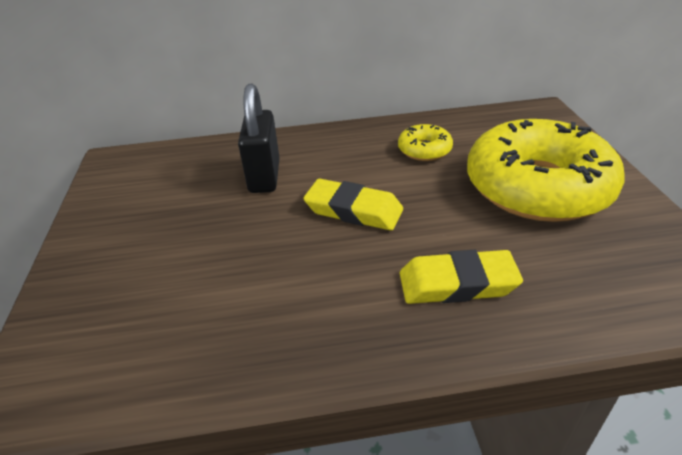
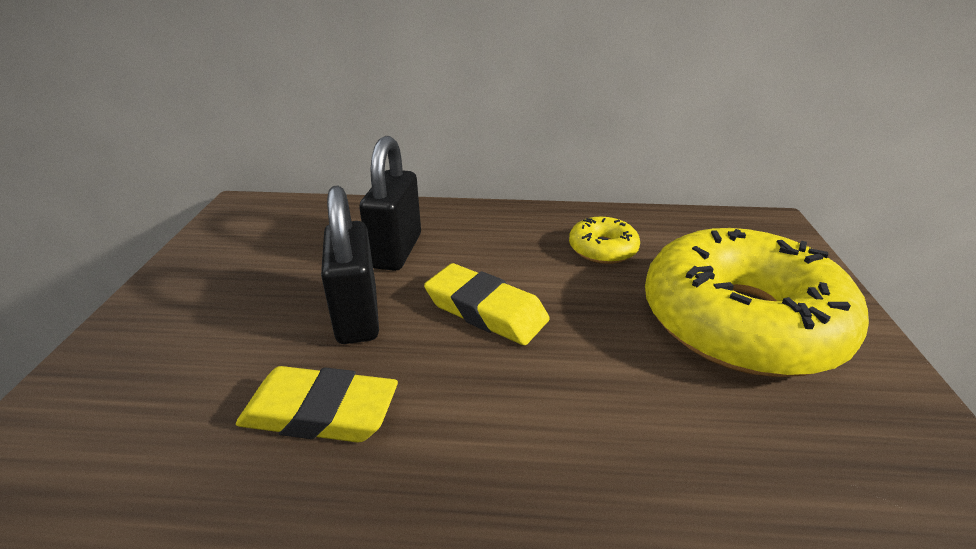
camera: 10 degrees right, 5 degrees down
yellow eraser [400,250,523,304] -> yellow eraser moved to [236,366,398,443]
none -> black padlock [321,186,379,344]

